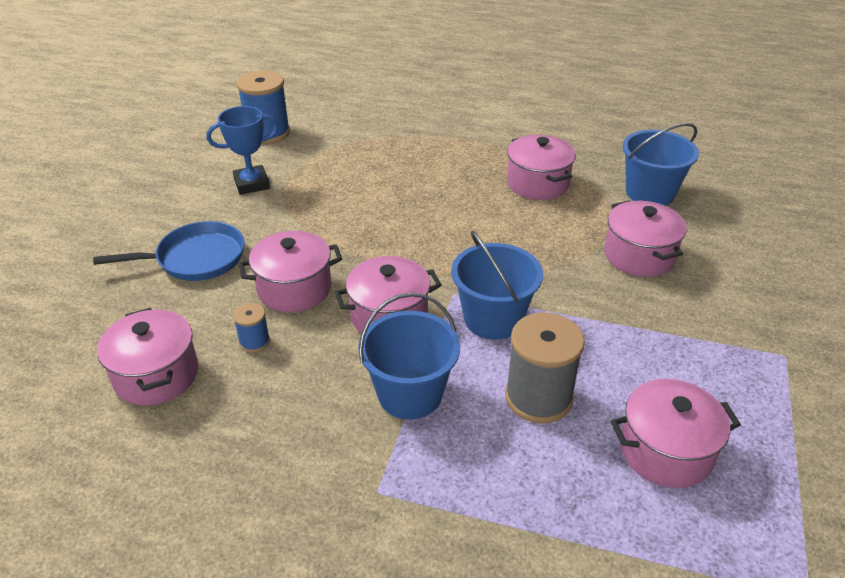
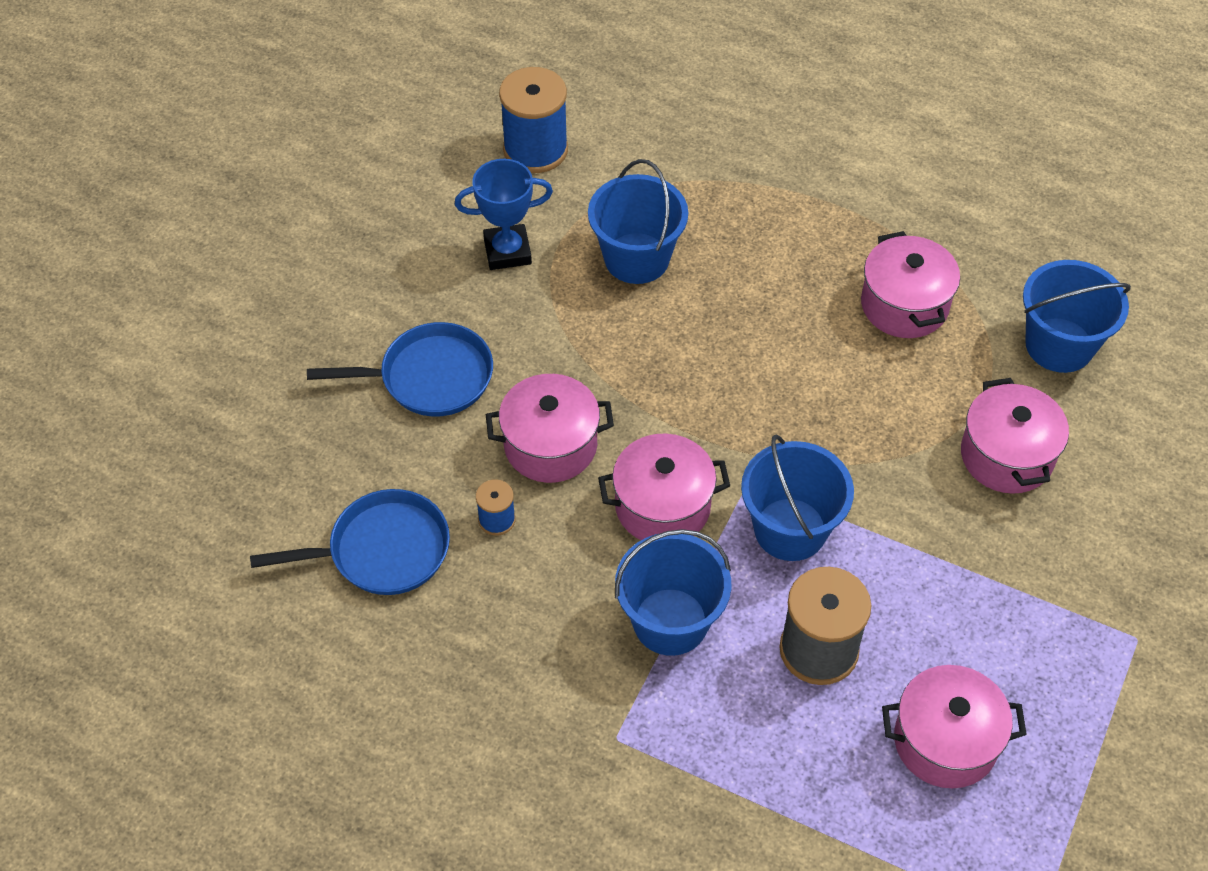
camera: 10 degrees right, 15 degrees up
pink pot [97,308,198,406] -> blue pan [250,489,450,595]
none -> blue bucket [588,159,688,284]

